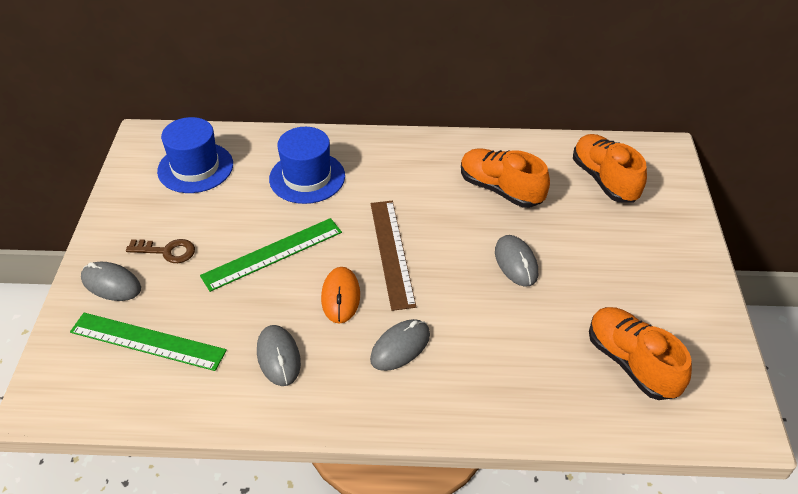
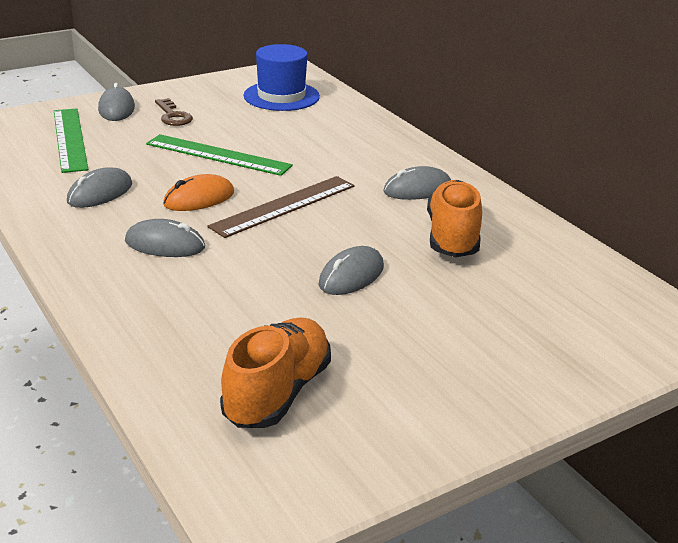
camera: 55 degrees right, 15 degrees down
blue hat [269,127,345,204] -> none
orange shoe [573,134,647,202] -> none
none -> grey mouse [383,166,451,200]

